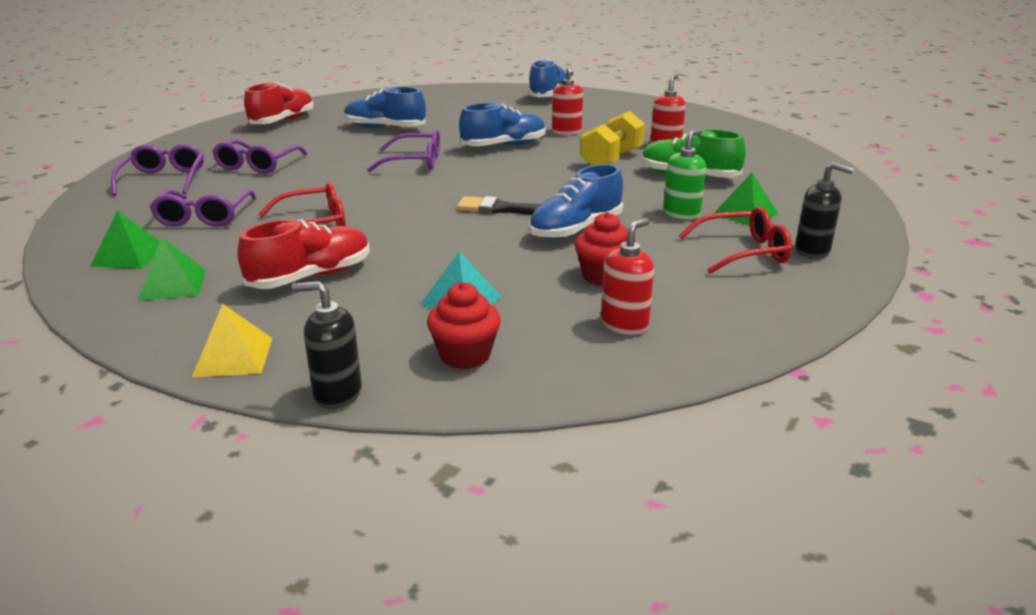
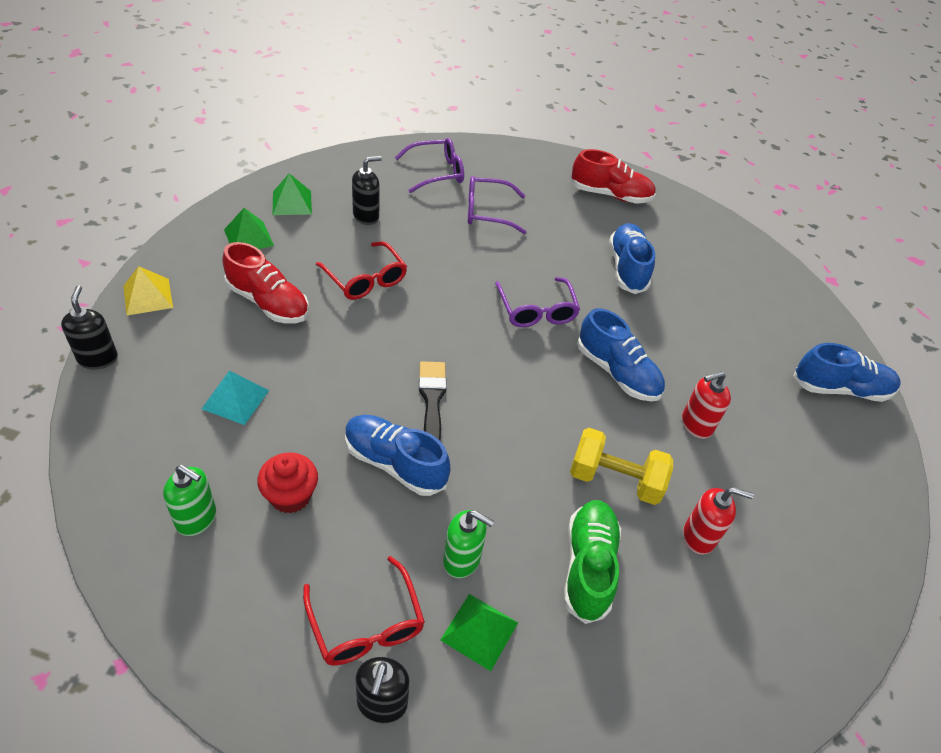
camera: 70 degrees right, 20 degrees up
purple glasses [149,190,257,227] -> black soap dispenser [352,156,382,225]
red cupcake [427,282,501,369] -> none
red soap dispenser [601,218,654,335] -> green soap dispenser [163,465,216,536]

